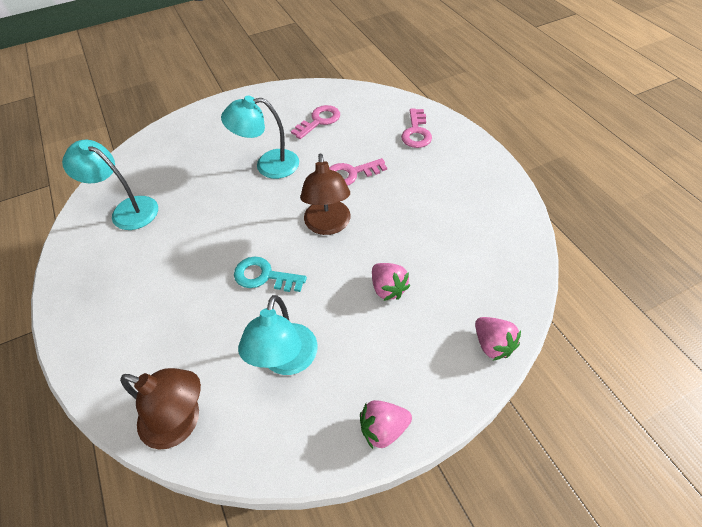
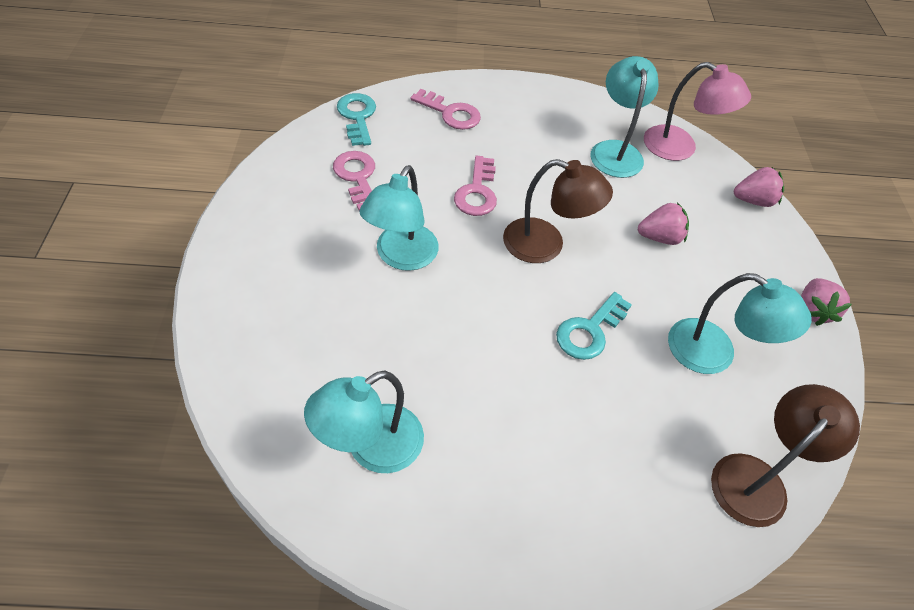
camera: 70 degrees left, 0 degrees up
none -> turquoise key [337,93,376,146]
none -> turquoise lamp [590,56,659,178]
none -> pink lamp [644,62,751,161]

